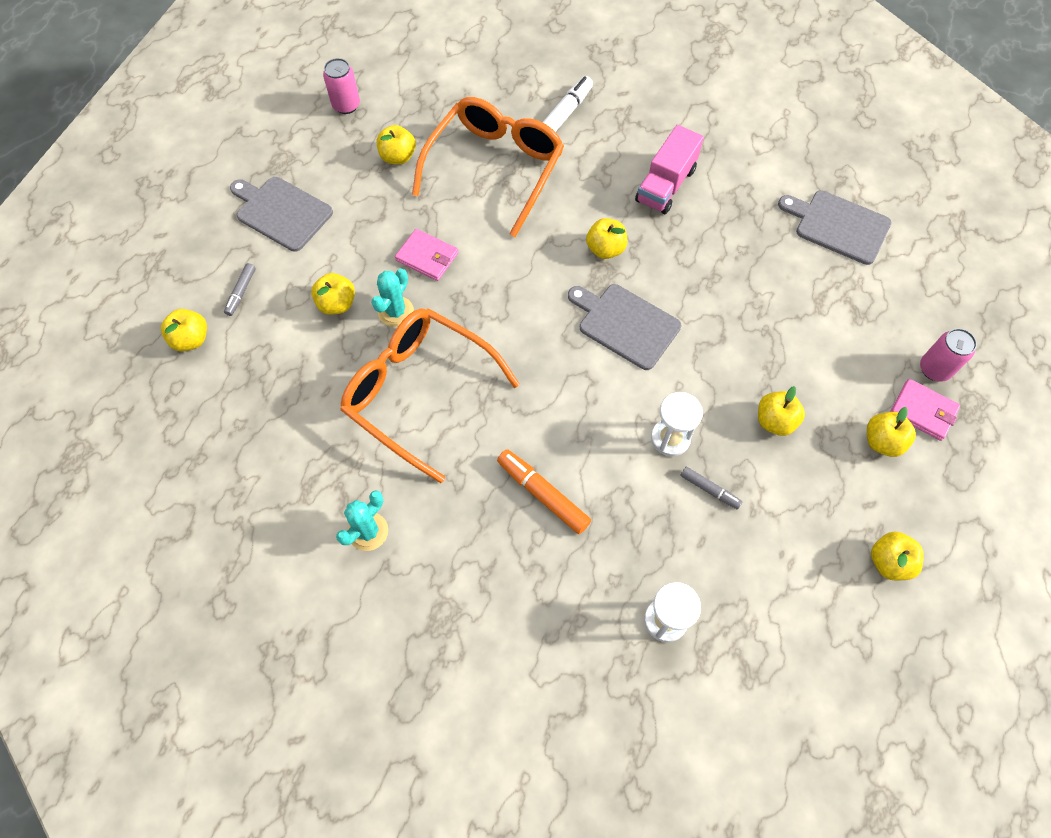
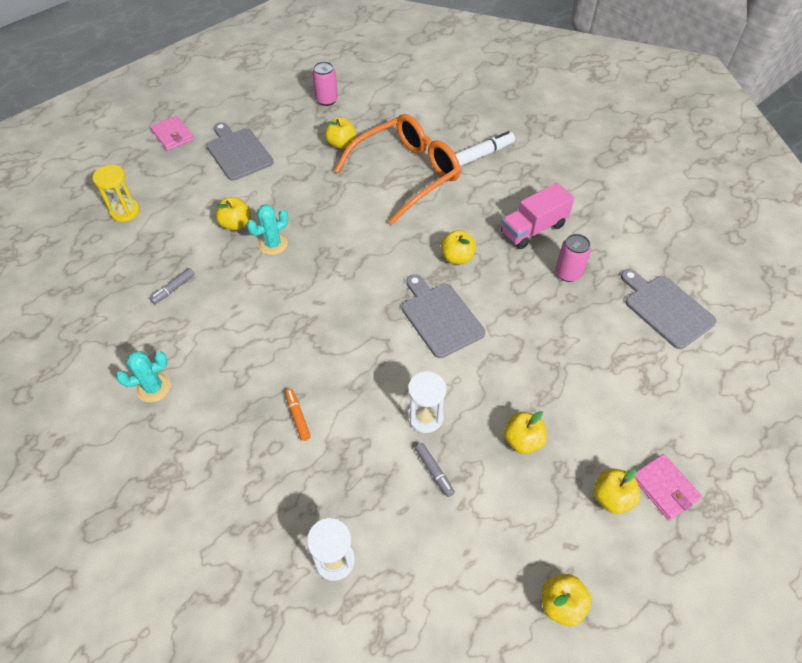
camera: 25 degrees right, 10 degrees down
yellow apple [161,309,207,351] -> yellow hourglass [93,165,140,222]
grey marker [224,263,256,316] -> grey marker moved to [150,268,195,304]
orange glasses [340,308,520,483] -> none
pink wallet [395,229,459,281] -> pink wallet moved to [150,116,194,151]
orange marker [497,449,591,534] -> orange marker [285,389,311,441], size x0.58
pink can [920,328,977,382] -> pink can moved to [555,234,591,282]

